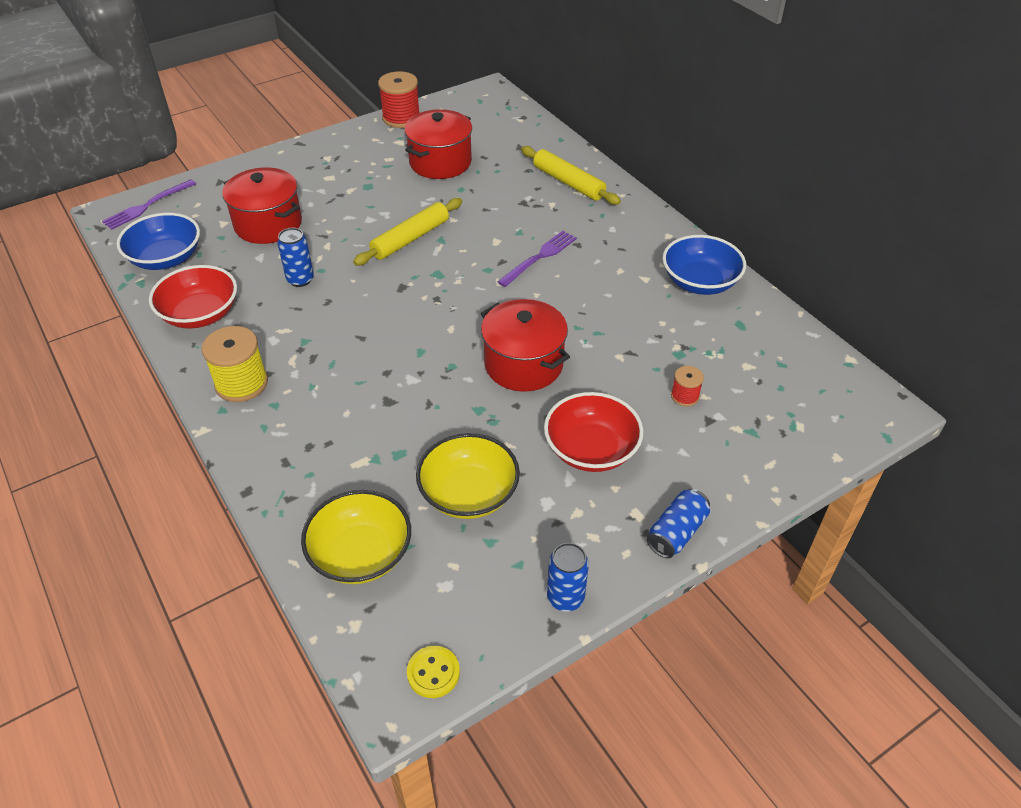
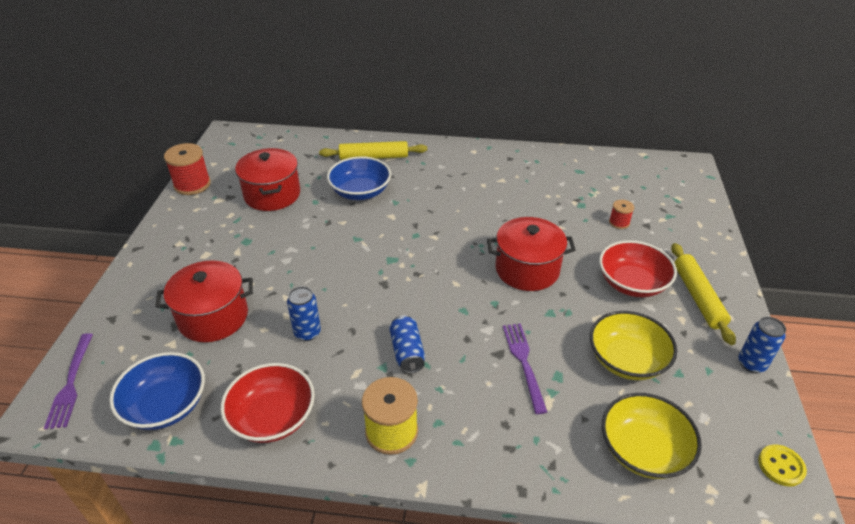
camera: 50 degrees left, 5 degrees down
yellow rolling pin [353,198,462,265] -> yellow rolling pin moved to [671,243,736,345]
purple fork [497,231,577,287] -> purple fork moved to [503,323,547,414]
blue can [647,489,710,558] -> blue can moved to [389,315,425,373]
blue bowl [663,235,746,295] -> blue bowl moved to [327,156,391,200]

